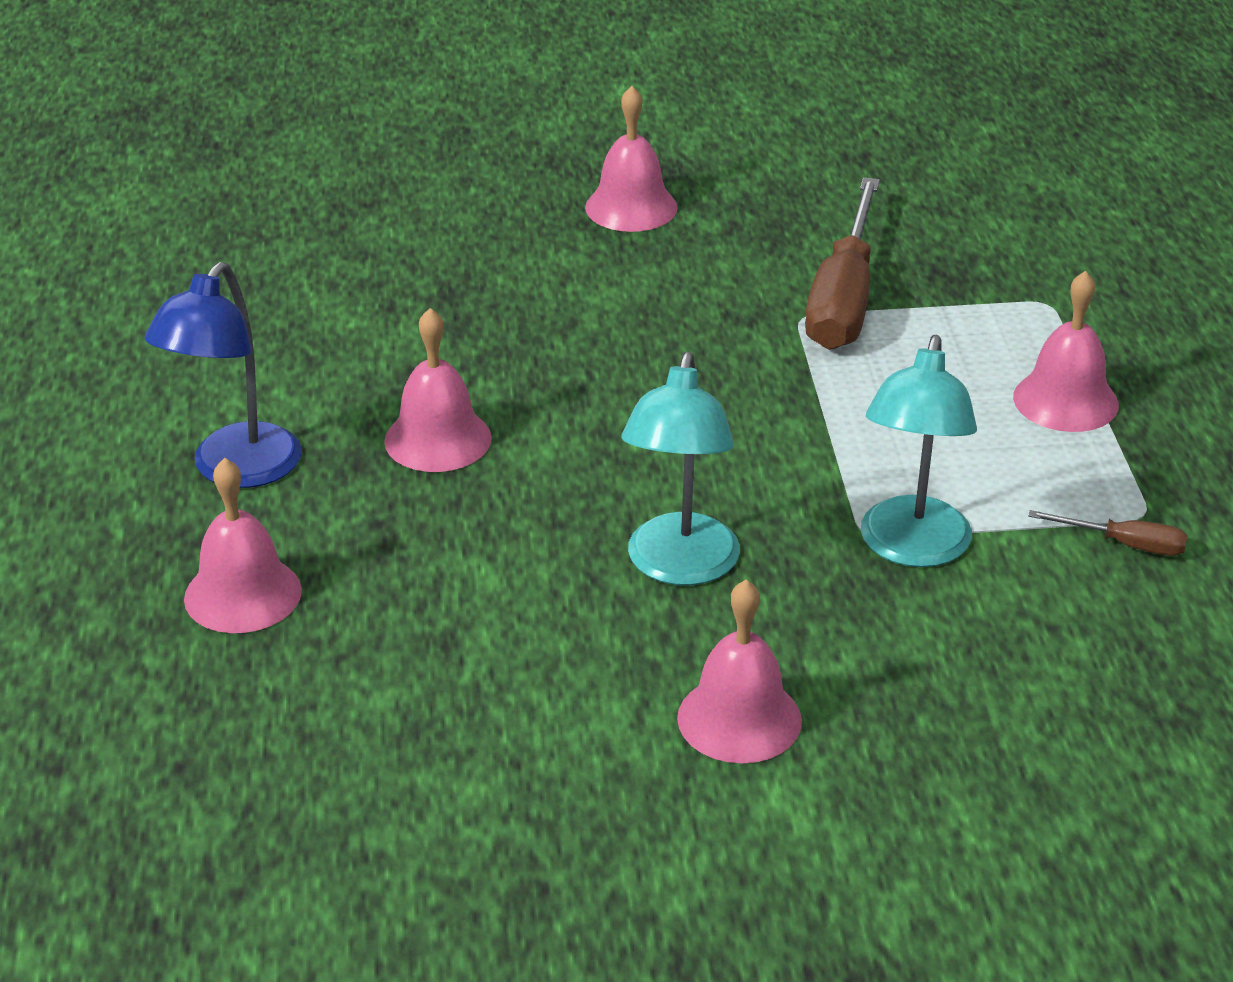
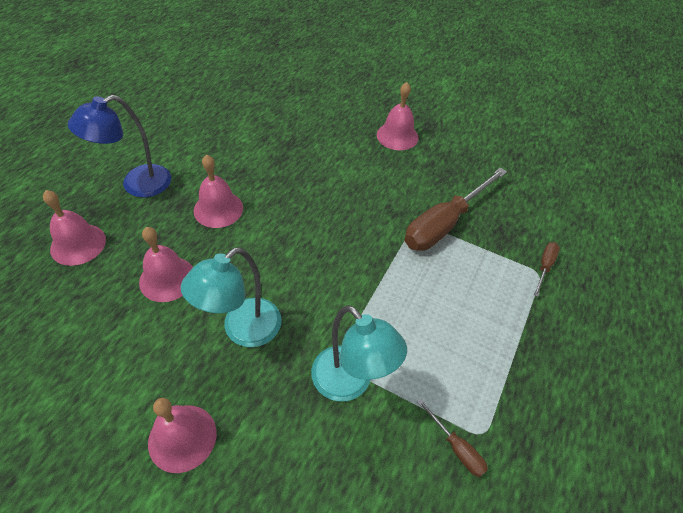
camera: 30 degrees right, 15 degrees up
turquoise lamp [861,335,977,567] -> turquoise lamp turned 90 degrees counterclockwise [311,305,407,402]
pink bell [1013,271,1119,432] -> pink bell moved to [139,227,193,302]
none -> brown screwdriver [534,242,560,297]

